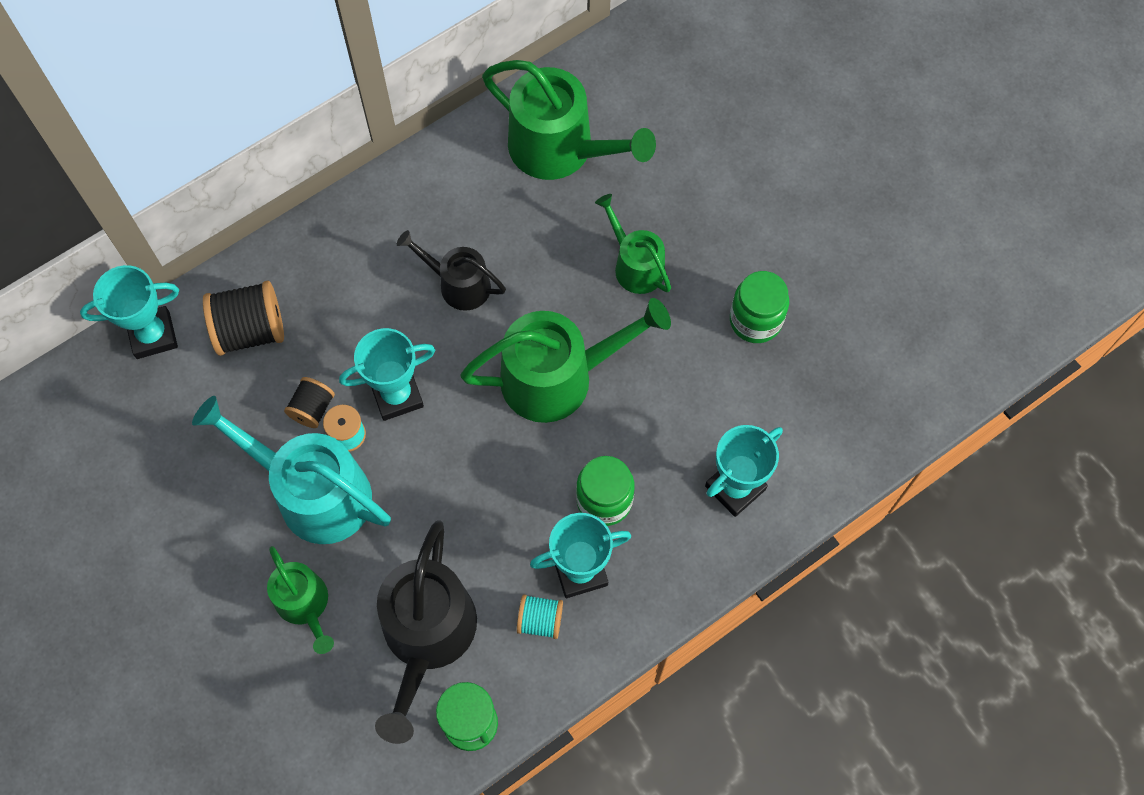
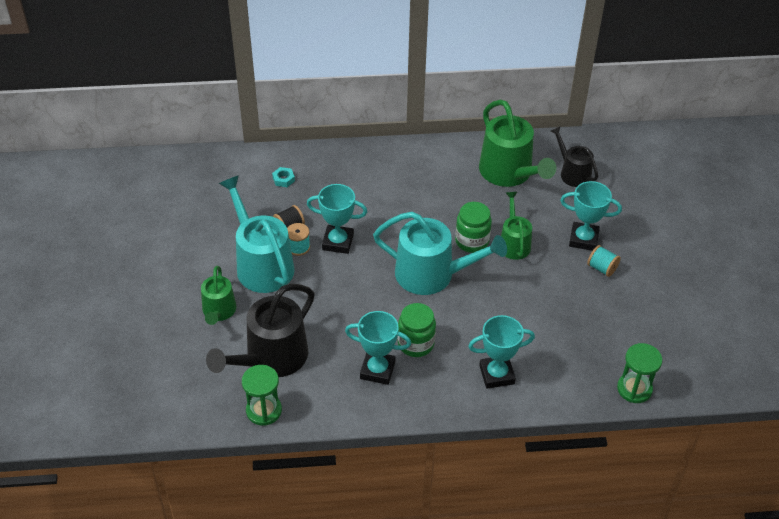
camera: 30 degrees right, 20 degrees down
turquoise trophy [80,265,179,359] -> turquoise trophy moved to [560,181,622,251]
black spool [203,281,284,356] -> turquoise nut [272,167,295,187]
black watering can [397,230,506,311] -> black watering can moved to [551,126,598,187]
green watering can [461,298,671,423] -> turquoise watering can [373,212,507,295]
turquoise spool [517,594,563,639] -> turquoise spool moved to [587,245,621,277]
green jar [730,271,789,343] -> green jar moved to [455,202,492,253]
none -> green hourglass [617,343,662,403]

